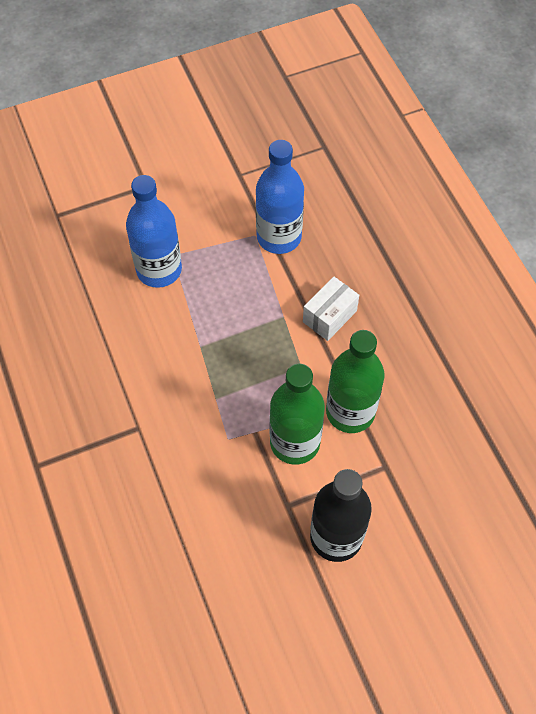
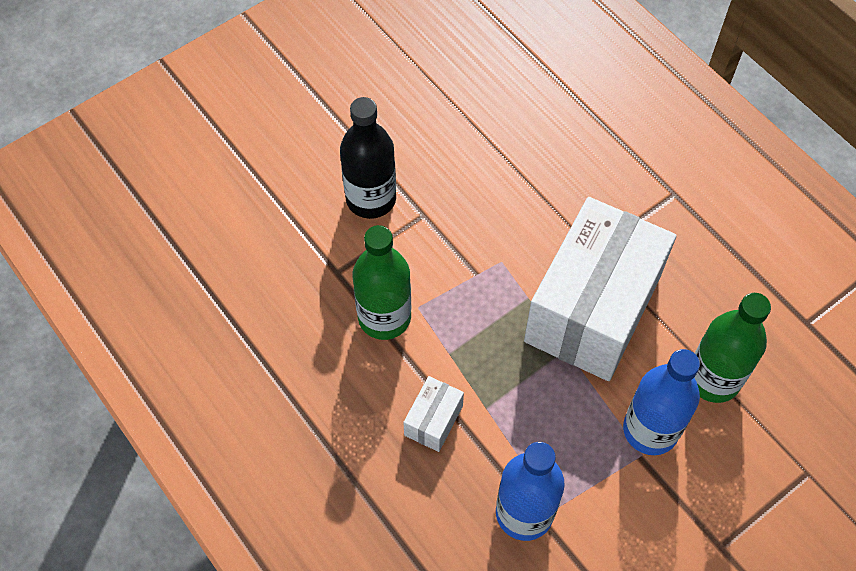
camera: 165 degrees right, 0 degrees up
green bottle [270,364,325,465] -> green bottle moved to [694,293,771,403]
none -> white box [524,197,676,381]

